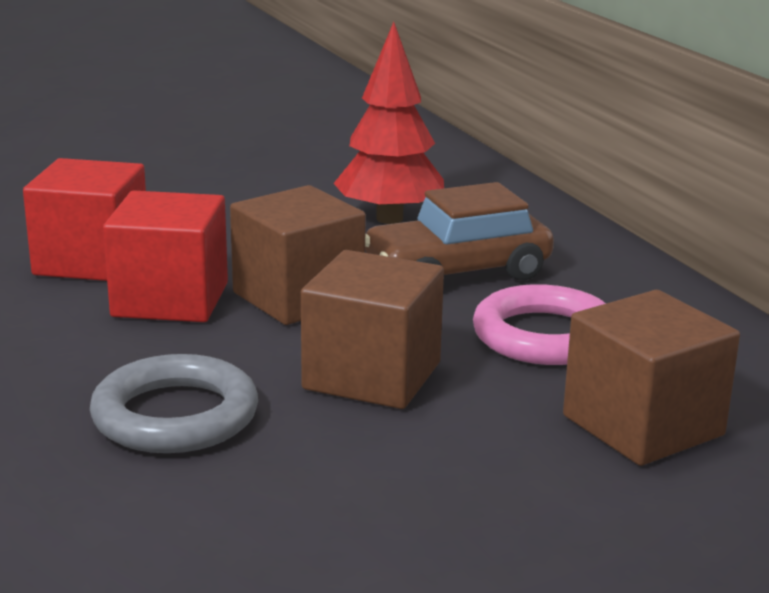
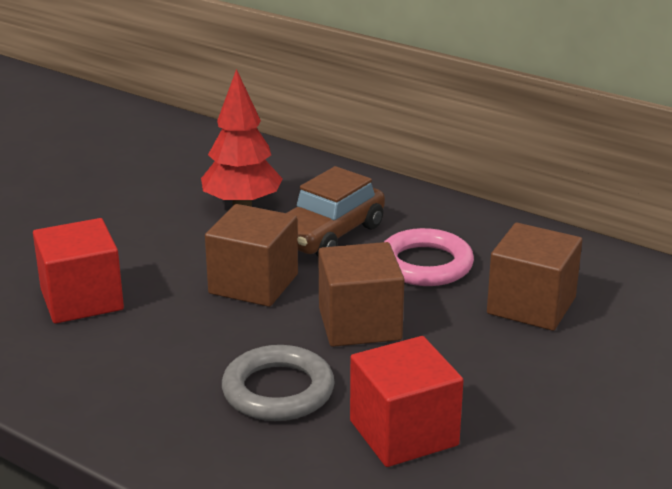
camera: 30 degrees left, 5 degrees up
red cube [103,191,228,322] -> red cube moved to [350,336,464,467]

